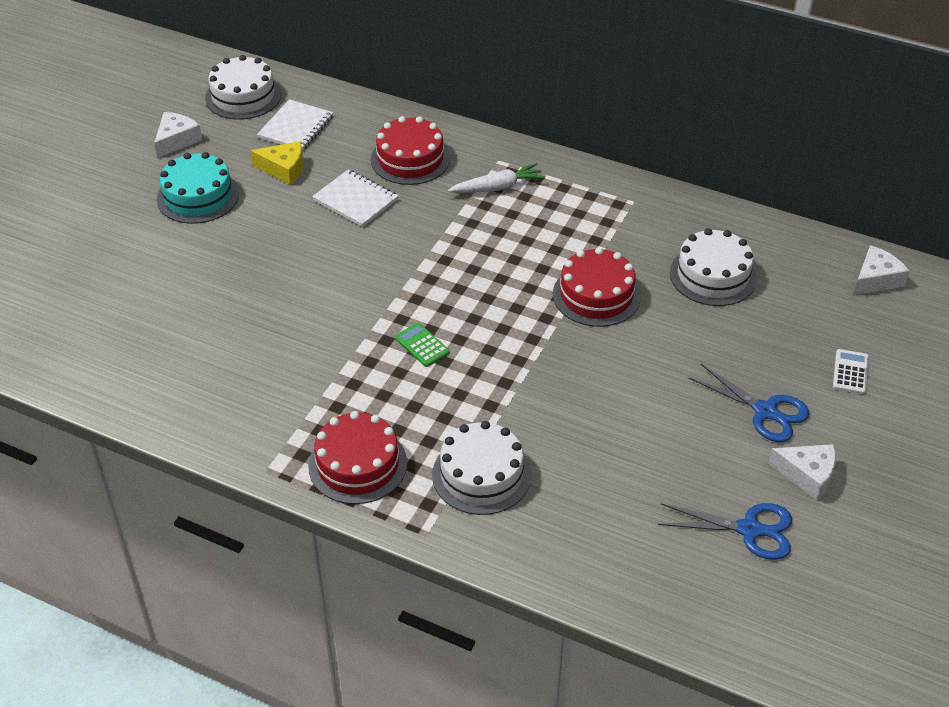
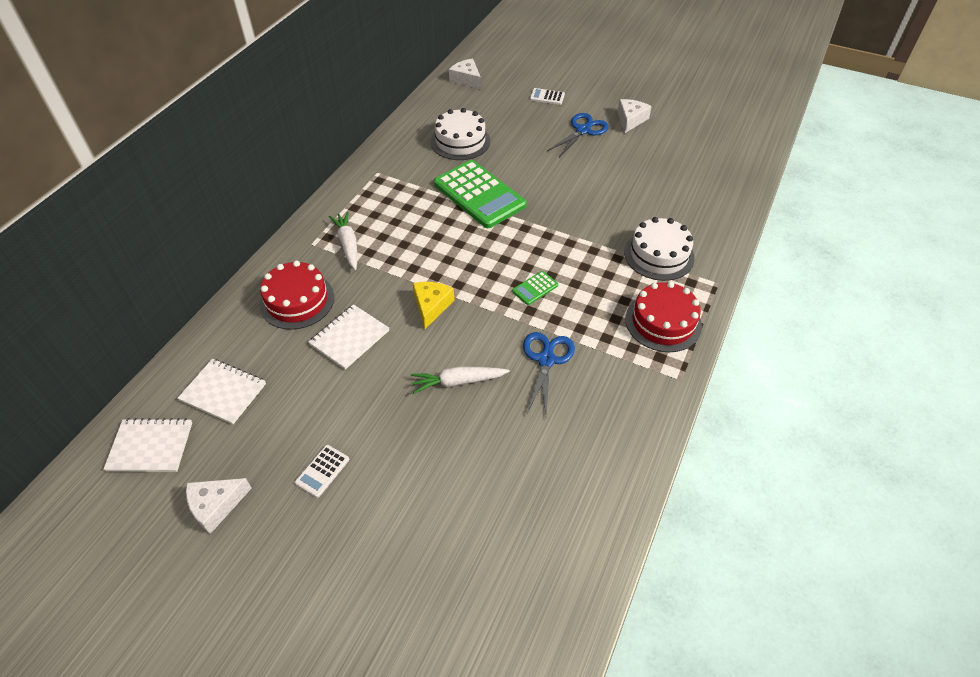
camera: 90 degrees left, 5 degrees up
white cheese [154,112,202,158] -> white cheese turned 60 degrees counterclockwise [186,478,252,534]
turquoise cake [157,152,239,224] -> white calculator [295,445,349,498]
white cake [205,55,281,120] -> white notebook [103,418,192,472]
yellow cheese [250,141,303,185] -> yellow cheese moved to [413,282,454,329]
red cake [553,247,641,327] -> green calculator [434,160,527,228]
blue scissors [658,503,792,560] -> blue scissors moved to [523,332,575,415]
none -> white carrot [411,366,510,394]

